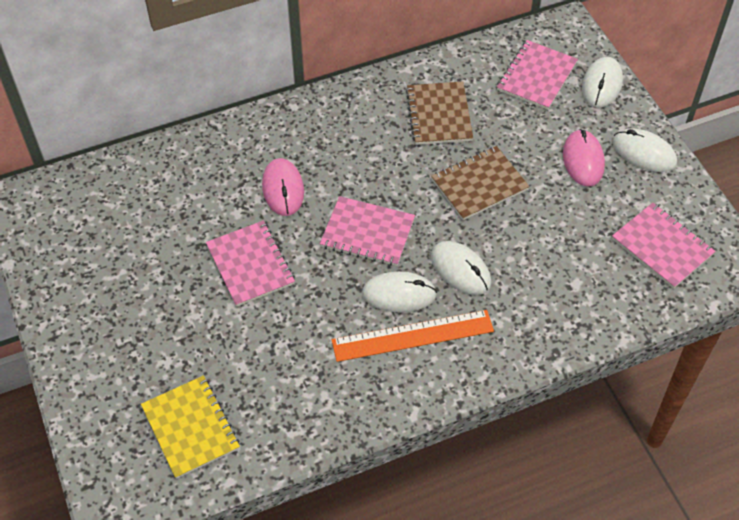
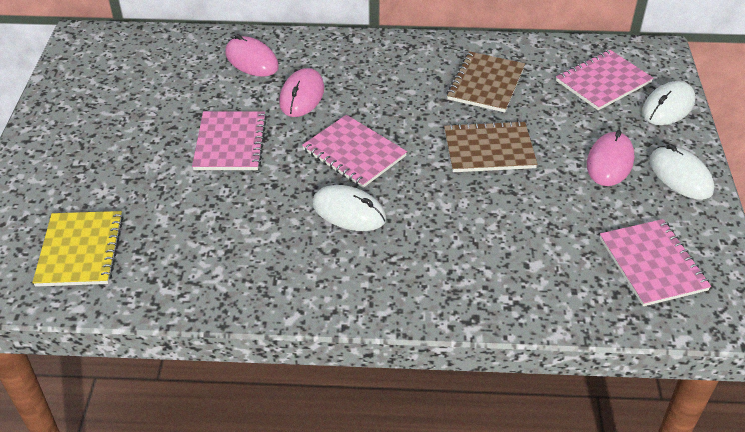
camera: 25 degrees right, 10 degrees down
orange ruler [332,310,494,362] -> none
white mouse [431,241,491,295] -> none
none -> pink mouse [225,34,279,77]

